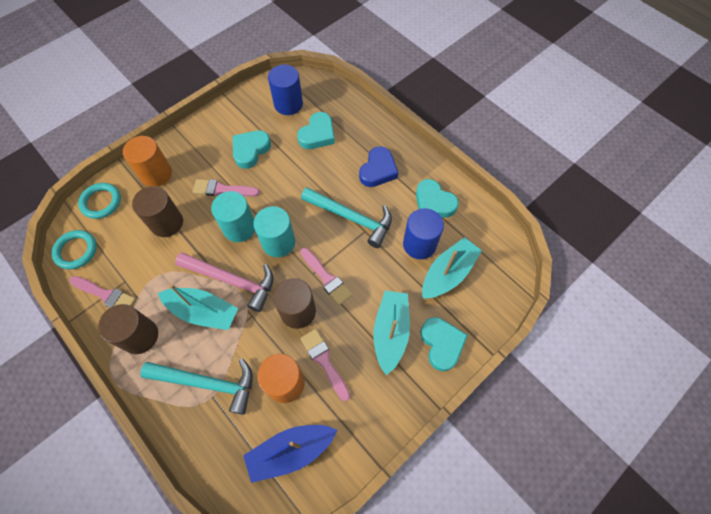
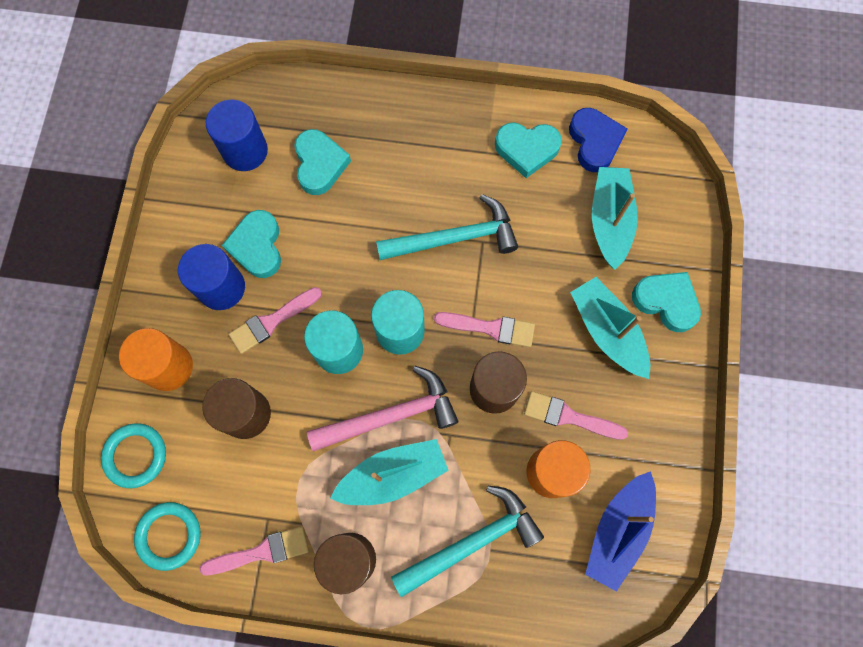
camera: 40 degrees left, 10 degrees up
blue heart [359,146,398,187] -> blue heart moved to [569,108,627,172]
blue cylinder [403,208,444,259] -> blue cylinder moved to [178,244,245,310]

